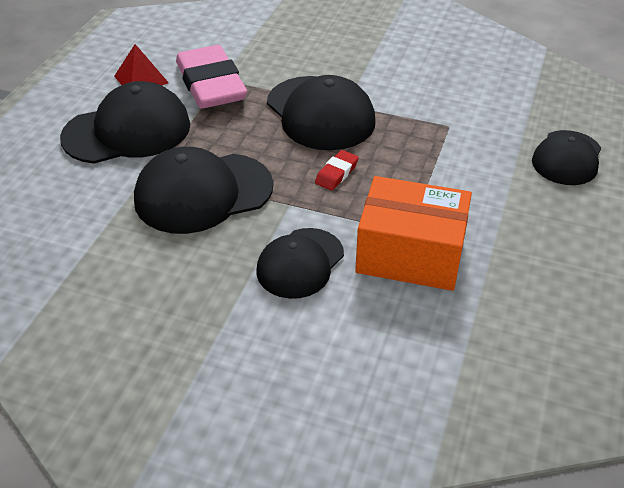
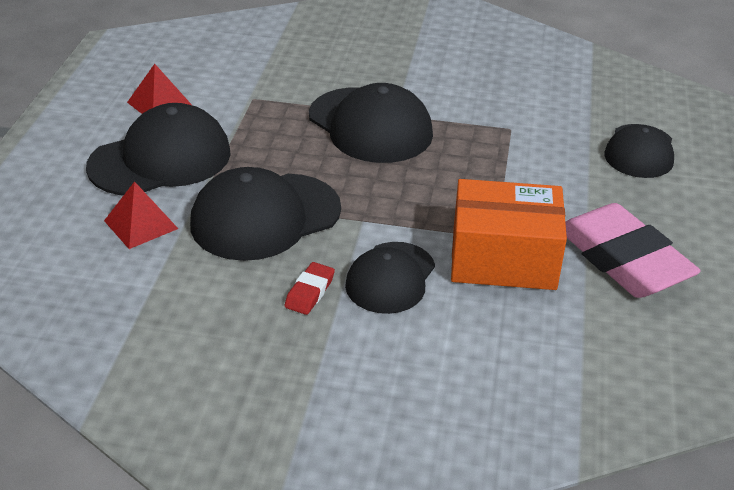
camera: 10 degrees left, 5 degrees down
pink eraser [176,45,247,109] -> pink eraser moved to [565,203,701,298]
red eraser [315,150,359,190] -> red eraser moved to [285,262,335,315]
none -> red pyramid [104,181,178,249]

